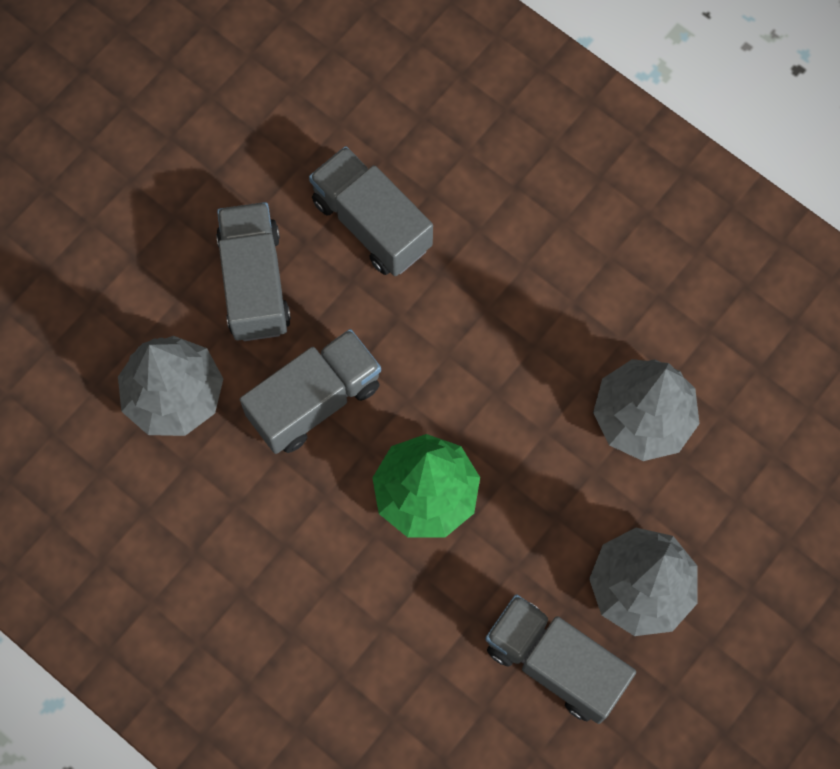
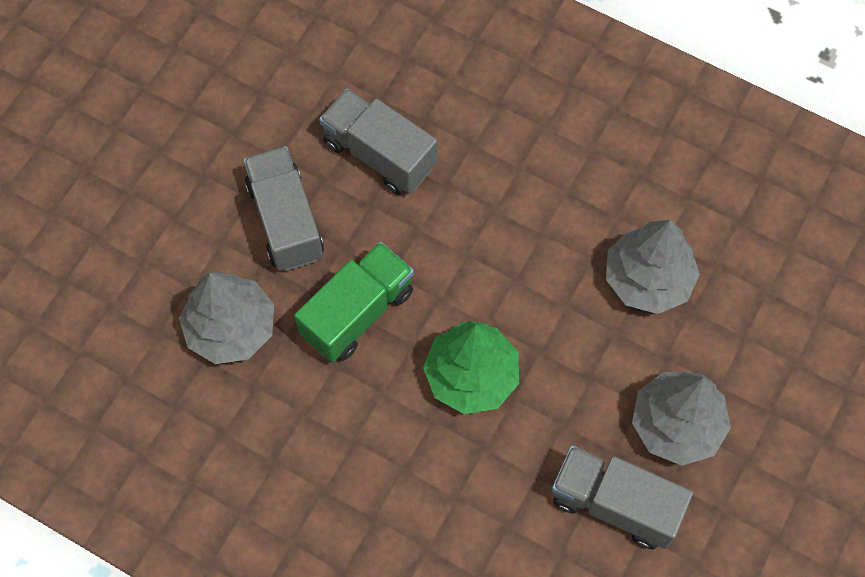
camera: 10 degrees left, 5 degrees down
grey truck [240,329,381,454] -> green truck [294,242,414,362]

